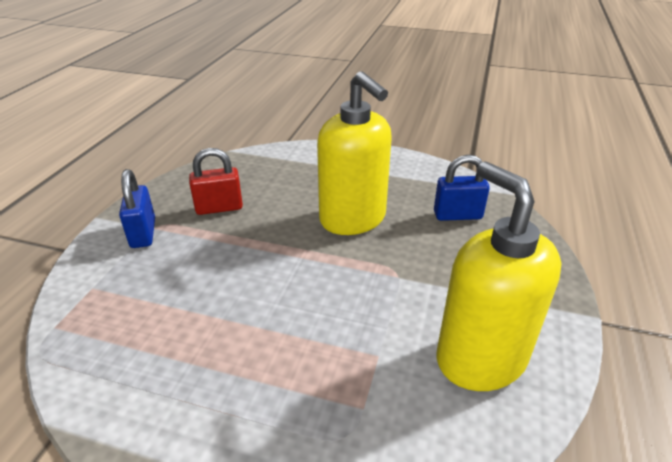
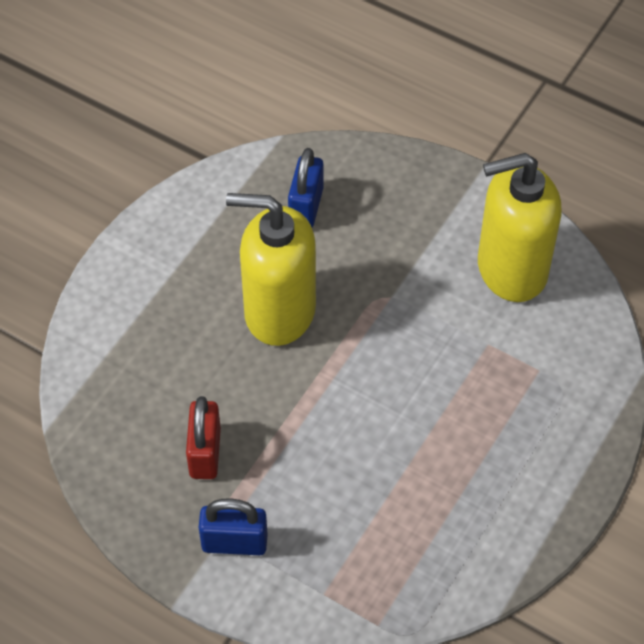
camera: 75 degrees left, 20 degrees up
yellow soap dispenser [317,71,392,235] -> yellow soap dispenser turned 150 degrees counterclockwise [226,193,316,346]

